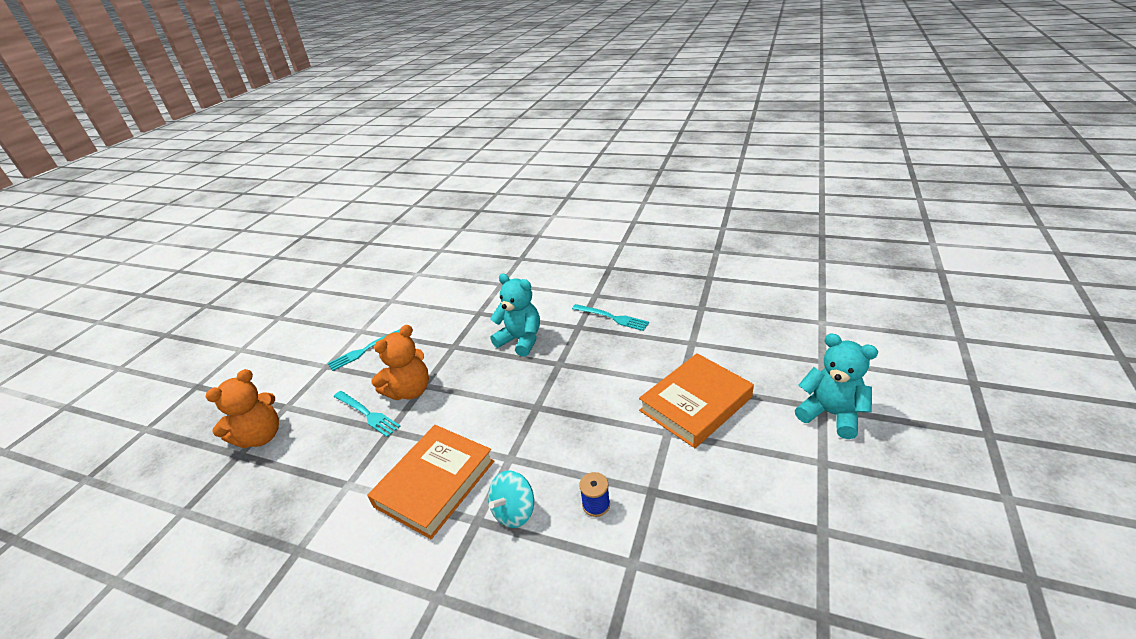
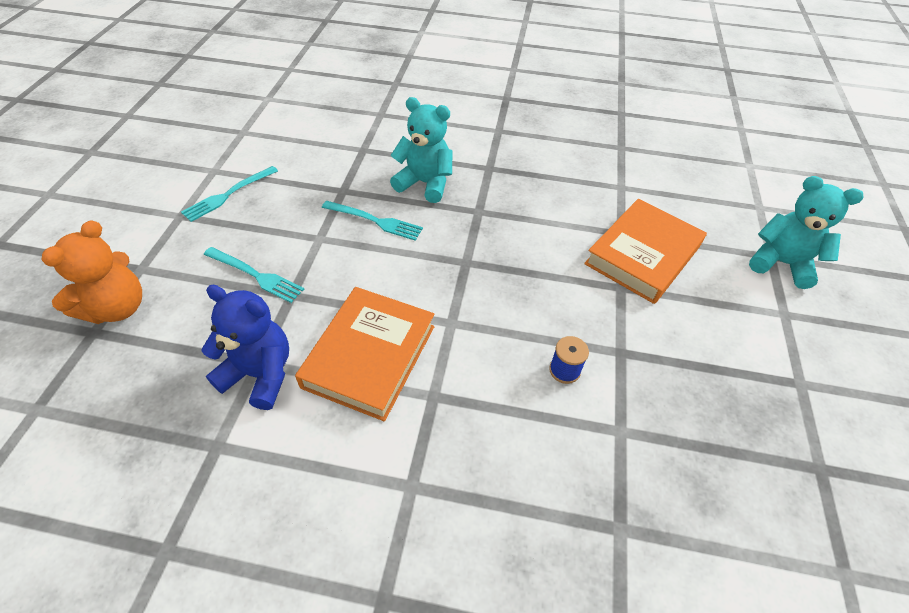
camera: 15 degrees left, 15 degrees up
orange teddy bear [372,325,429,400] -> none
turquoise spinning top [488,470,534,528] -> none
turquoise fork [572,304,649,331] -> turquoise fork moved to [322,201,423,241]
none -> blue teddy bear [201,285,289,410]

